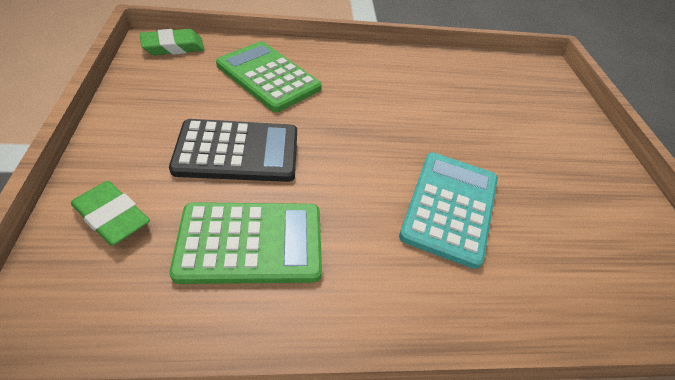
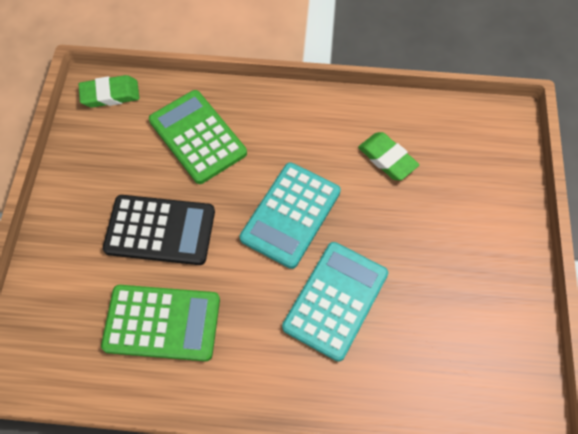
camera: 15 degrees right, 15 degrees up
green eraser [71,181,150,246] -> green eraser moved to [358,132,419,180]
none -> turquoise calculator [240,163,341,269]

